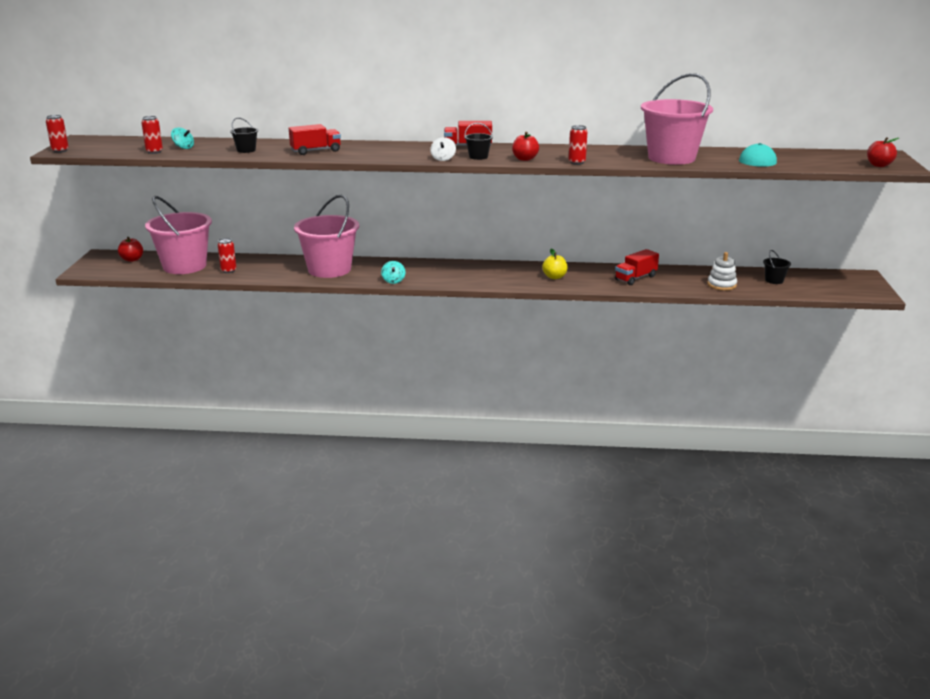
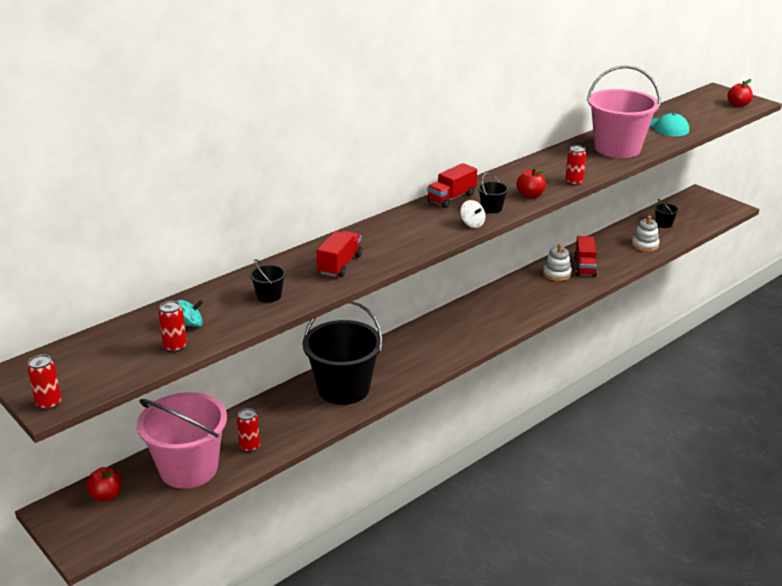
camera: 45 degrees left, 5 degrees up
pink bucket [294,195,359,278] -> black bucket [303,301,383,405]
turquoise spinning top [381,261,405,284] -> none
yellow apple [542,249,568,279] -> none
none -> white stacking toy [543,244,572,281]

